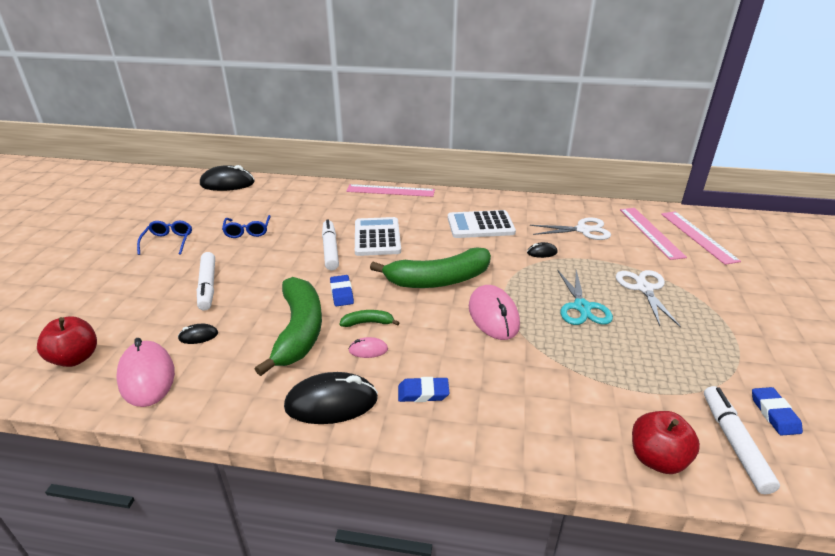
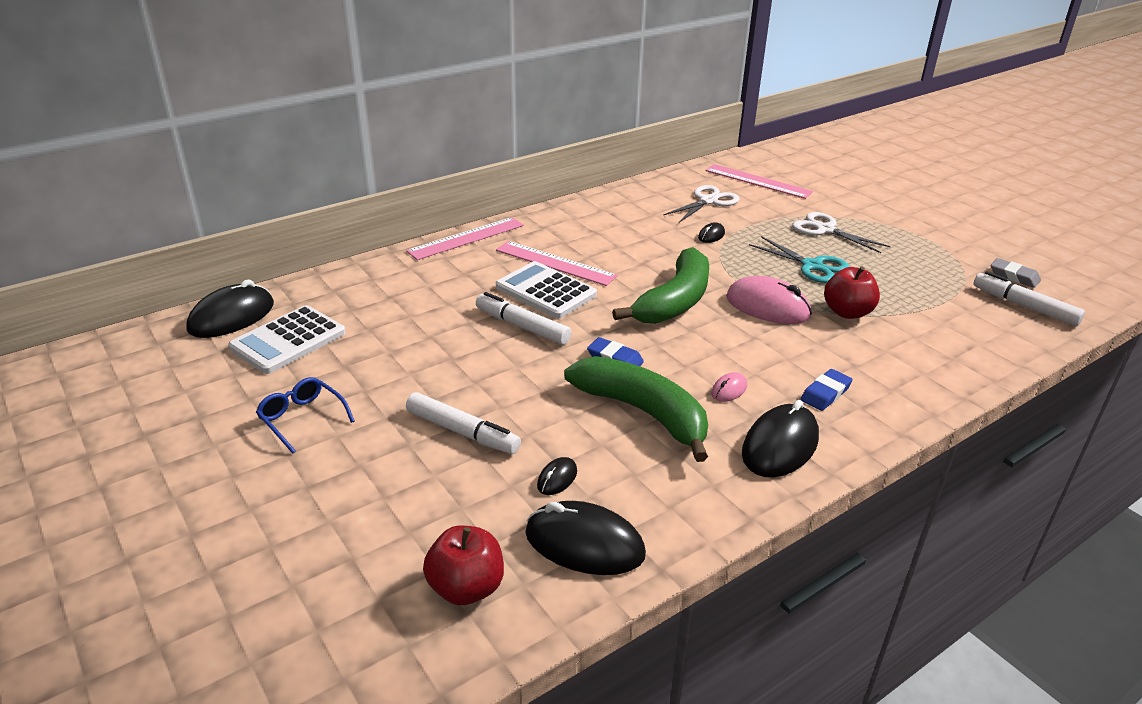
camera: 45 degrees left, 0 degrees up
pink mouse [116,338,175,407] -> black mouse [525,501,646,575]
blue glasses [222,215,271,238] -> none
green banana [340,310,400,327] -> none
white calculator [448,210,516,238] -> white calculator moved to [228,305,345,374]
red apple [632,411,700,474] -> red apple moved to [824,266,880,319]
pink ruler [661,211,741,265] -> pink ruler moved to [496,241,618,286]
blue eraser [752,387,803,436] -> grey eraser [991,258,1041,288]

